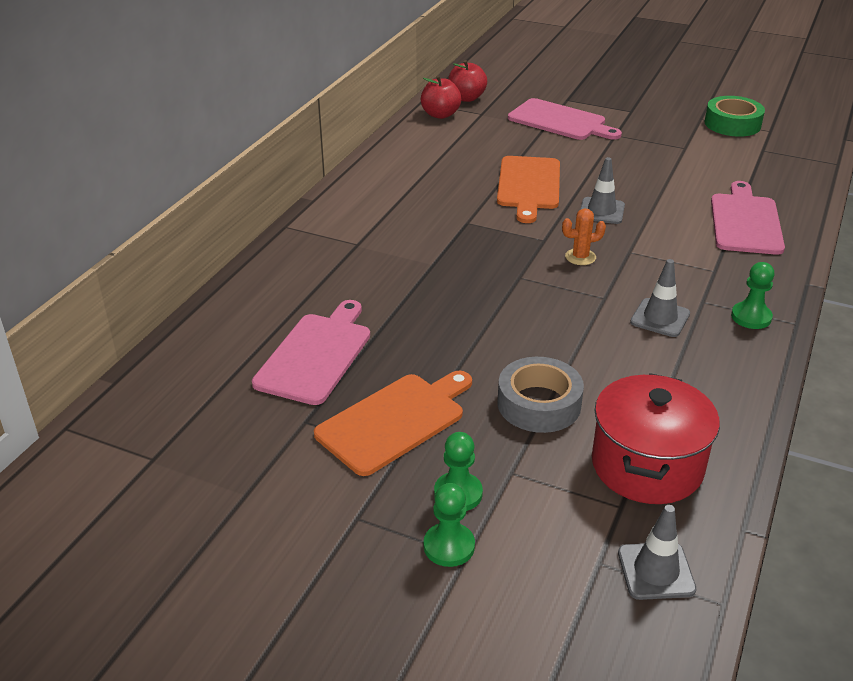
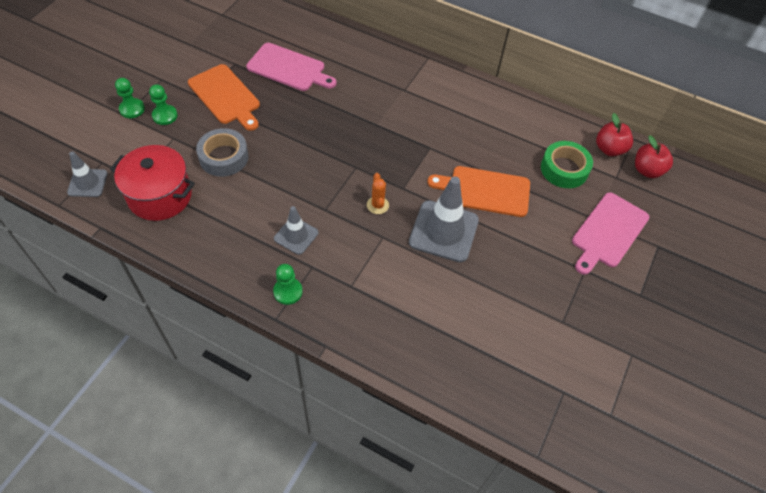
camera: 90 degrees right, 20 degrees up
grey traffic cone [580,157,625,224] -> grey traffic cone [409,177,479,262], size x1.77
green tape [704,96,765,137] -> green tape moved to [541,141,593,188]
pink cutting board [711,181,785,255] -> none

